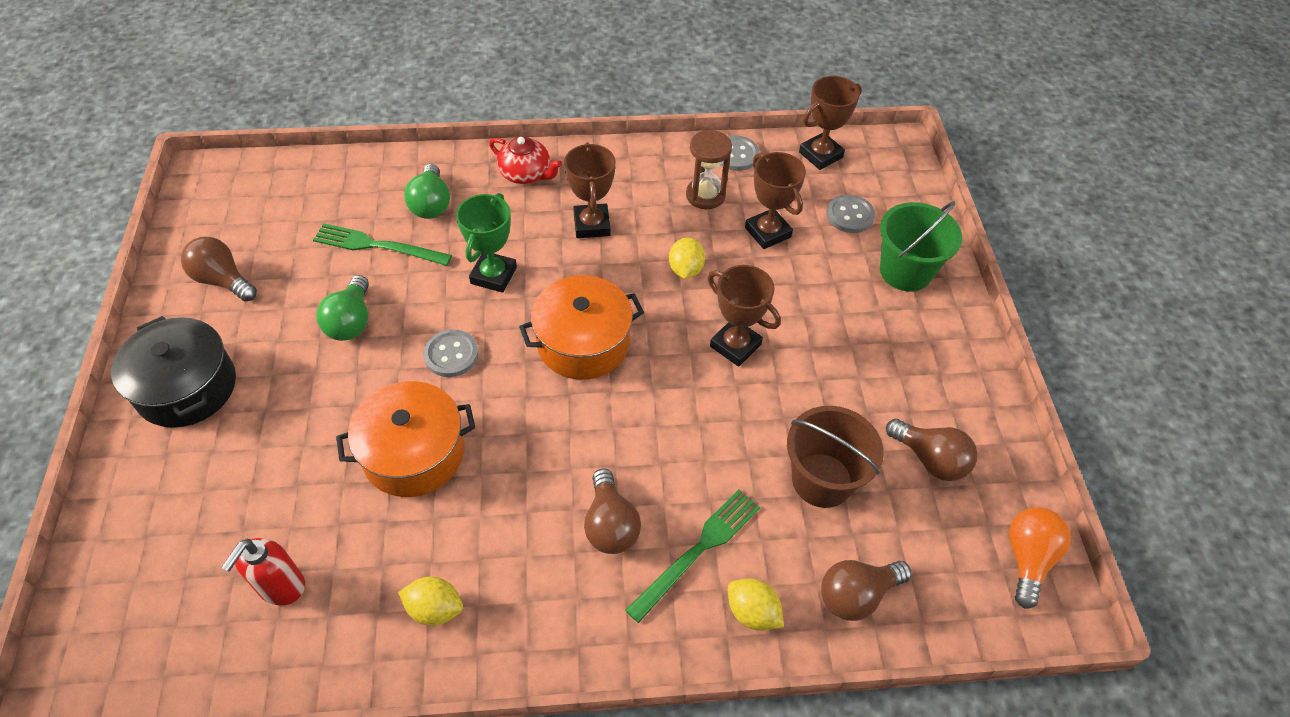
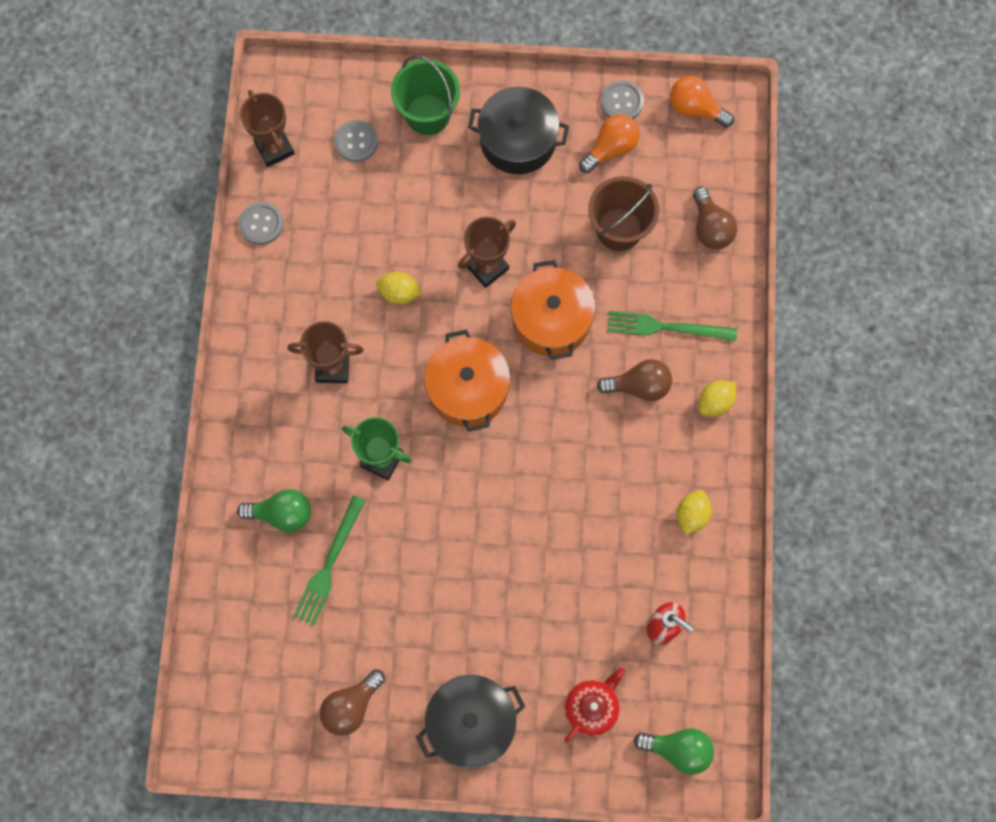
camera: 80 degrees left, 20 degrees up
green light bulb [317,275,369,341] -> green light bulb moved to [634,729,714,775]
orange pot [336,381,475,497] -> orange pot moved to [511,260,596,360]
grey button [423,329,479,377] -> grey button moved to [600,80,644,119]
red teapot [489,136,562,184] -> red teapot moved to [564,667,625,743]
green fork [625,489,760,623] -> green fork turned 45 degrees counterclockwise [607,311,737,341]
brown hourglass [686,130,732,209] -> none
yellow lemon [728,578,784,631] -> yellow lemon moved to [699,380,736,416]
brown trophy [745,152,806,249] -> none
brown light bulb [886,418,978,481] -> orange light bulb [579,114,640,173]
none -> black pot [468,87,569,175]

